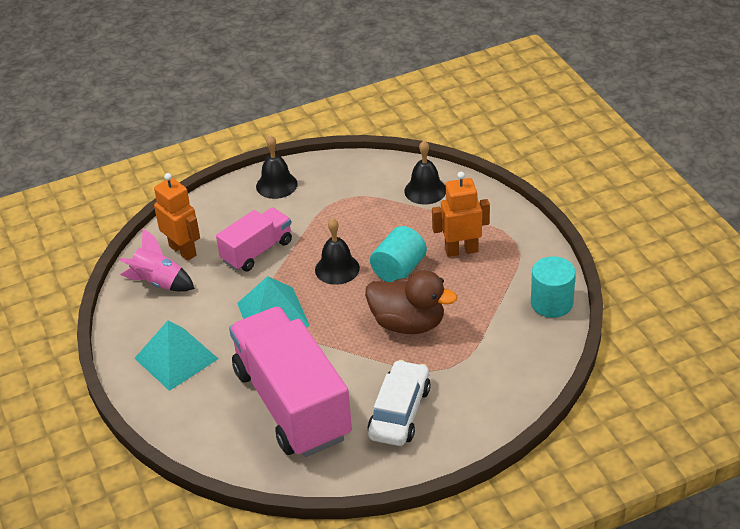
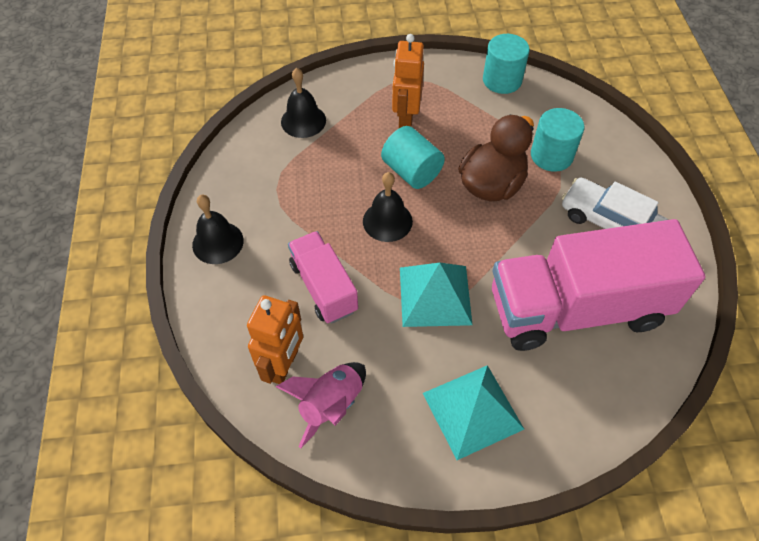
camera: 75 degrees left, 15 degrees up
orange robot [154,173,200,261] -> orange robot turned 135 degrees clockwise [247,295,303,384]
none -> turquoise cylinder [531,108,584,172]

